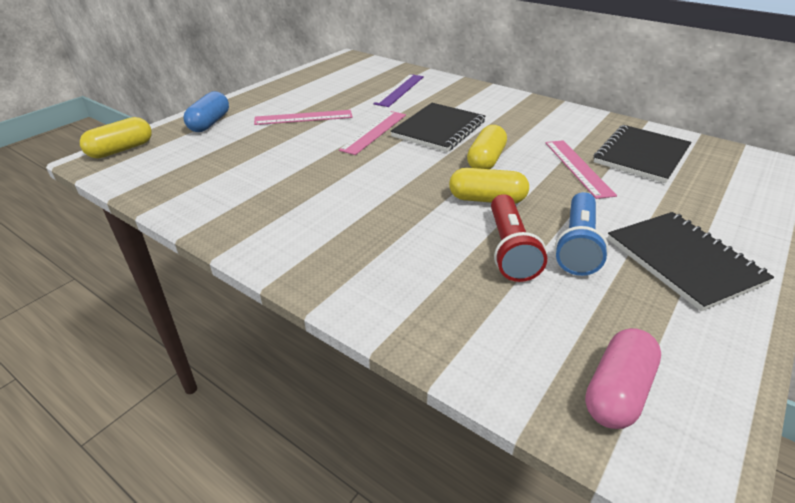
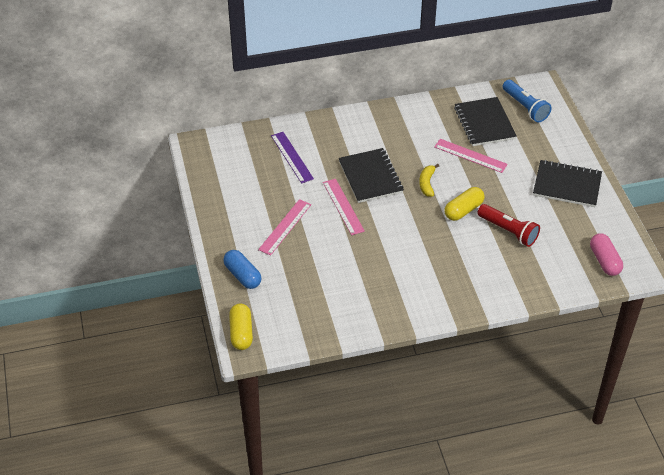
camera: 50 degrees left, 10 degrees up
yellow capsule [467,125,507,169] -> yellow banana [419,164,439,197]
blue flashlight [555,192,609,276] -> blue flashlight moved to [503,80,551,122]

